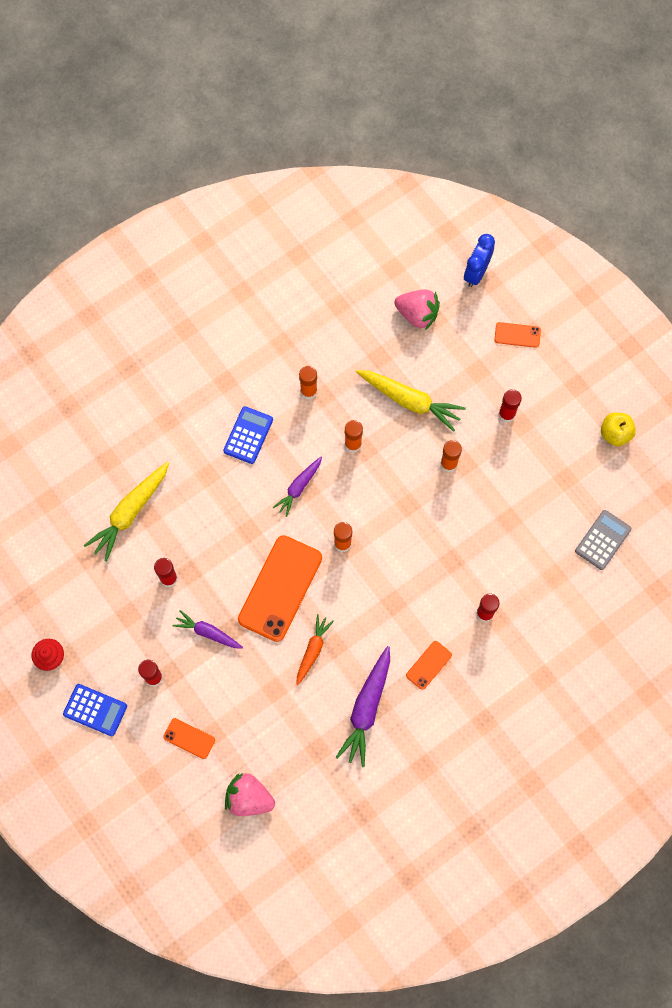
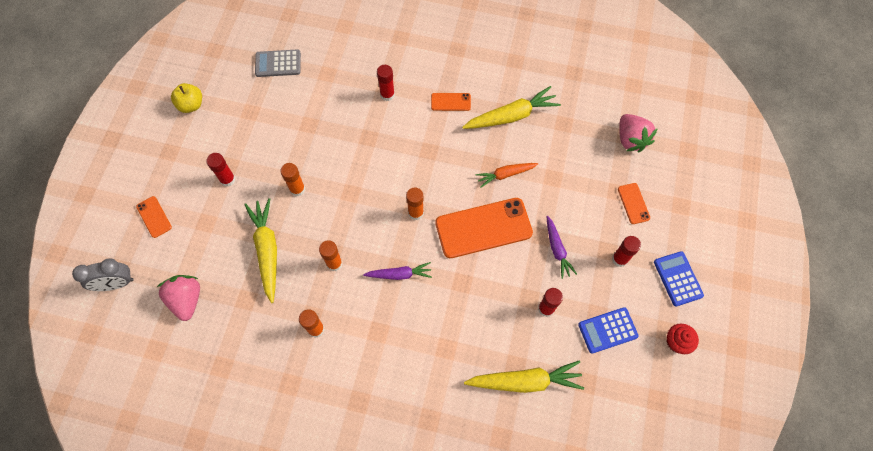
camera: 130 degrees left, 5 degrees down
blue calculator [223,406,273,464] -> blue calculator moved to [578,307,639,353]
purple carrot [335,646,390,767] -> yellow carrot [462,86,561,129]
blue clock [464,234,495,287] -> grey clock [72,258,134,291]

